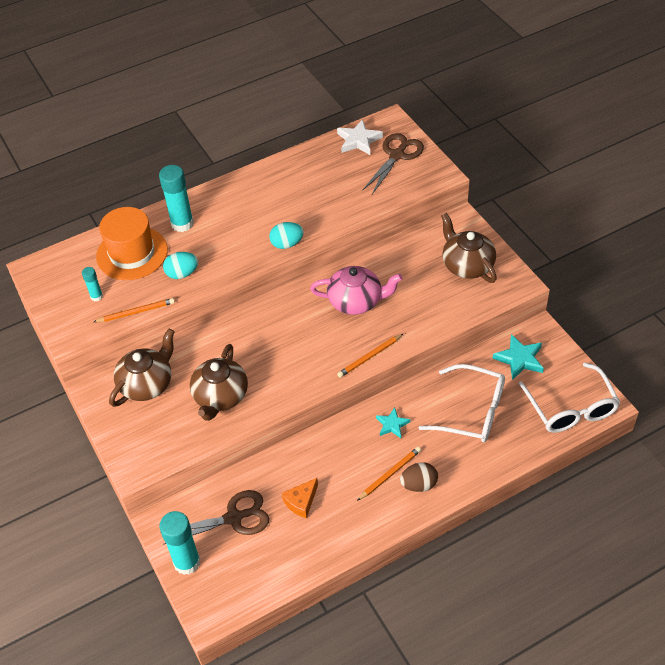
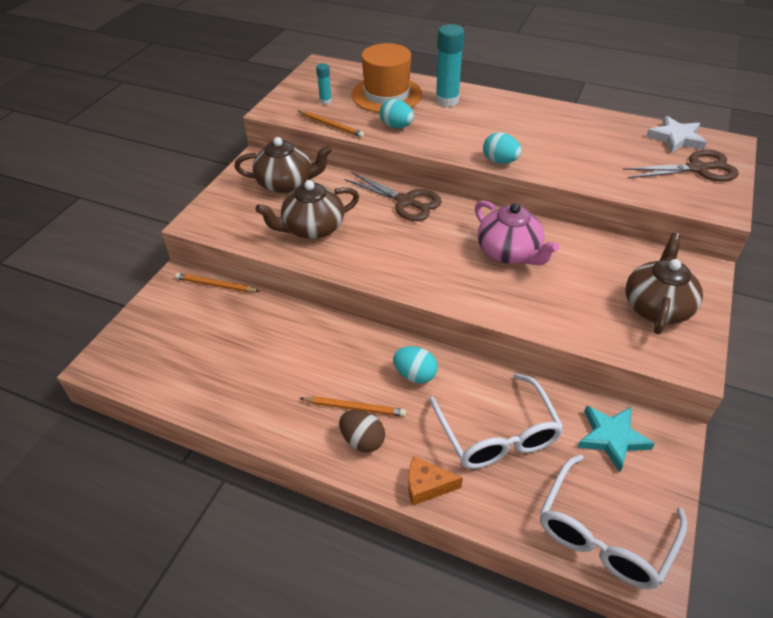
camera: 50 degrees right, 5 degrees down
turquoise glue stick [159,511,200,575] -> none
brown scissors [160,490,269,545] -> brown scissors moved to [344,172,442,221]
orange cheese [282,478,318,518] -> orange cheese moved to [408,456,463,506]
orange pencil [337,334,403,378] -> orange pencil moved to [175,273,260,292]
turquoise star [376,407,410,438] -> turquoise egg [393,346,438,383]

